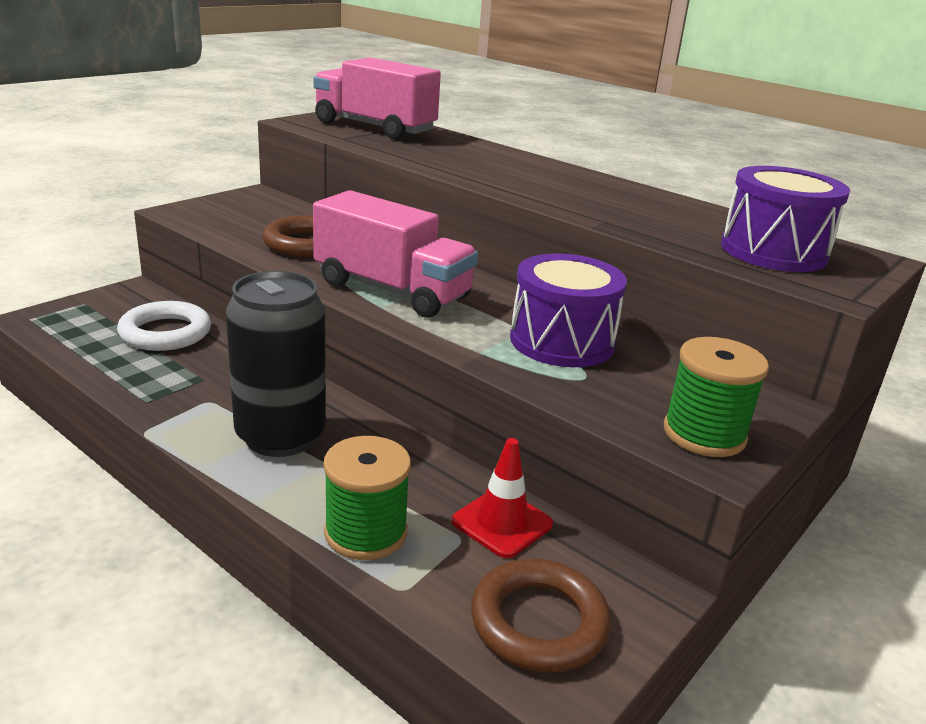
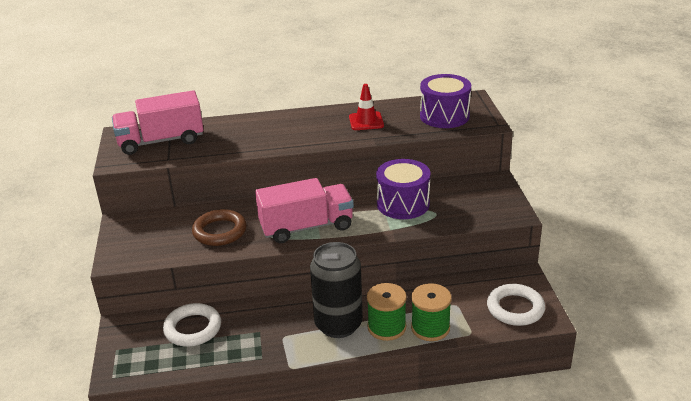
camera: 45 degrees left, 5 degrees up
red traffic cone [452,438,553,558] -> red traffic cone moved to [349,84,384,130]
brown ring [471,559,611,673] -> white ring [487,284,545,326]
green spool [664,337,769,457] -> green spool moved to [367,283,407,341]

